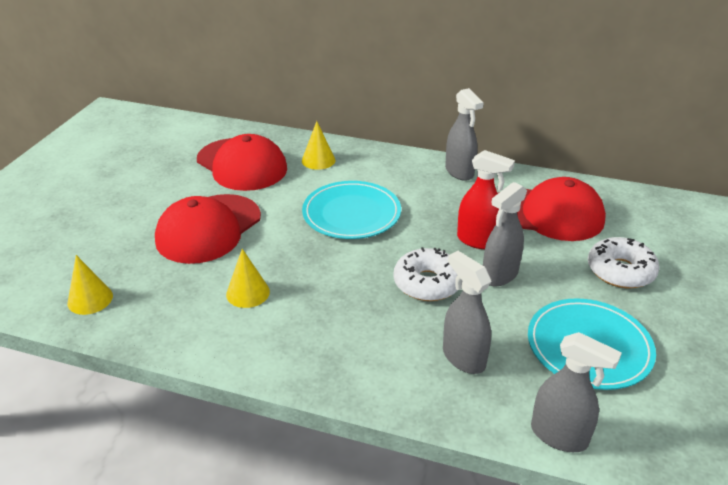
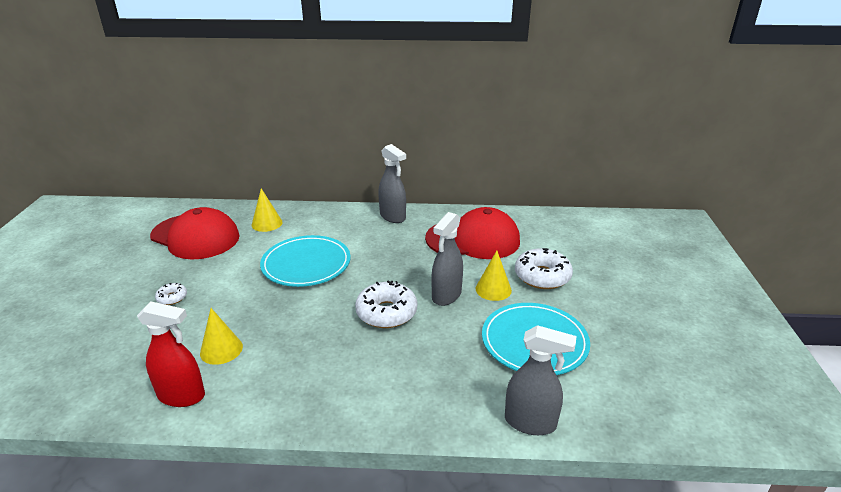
camera: 15 degrees left, 5 degrees down
yellow cone [67,255,113,315] -> yellow cone moved to [475,251,512,301]
red cap [155,194,261,264] -> white donut [155,283,187,305]
grey spray bottle [443,251,491,374] -> none
red spray bottle [457,150,515,249] -> red spray bottle moved to [137,301,205,407]

